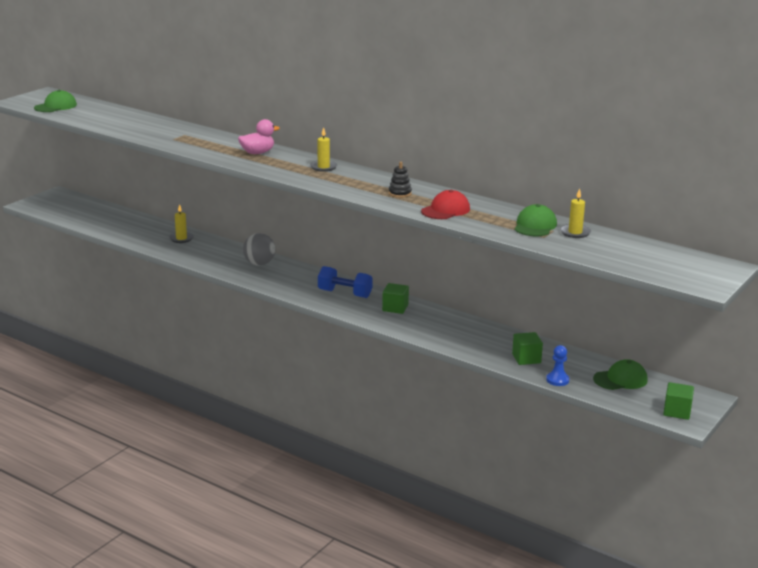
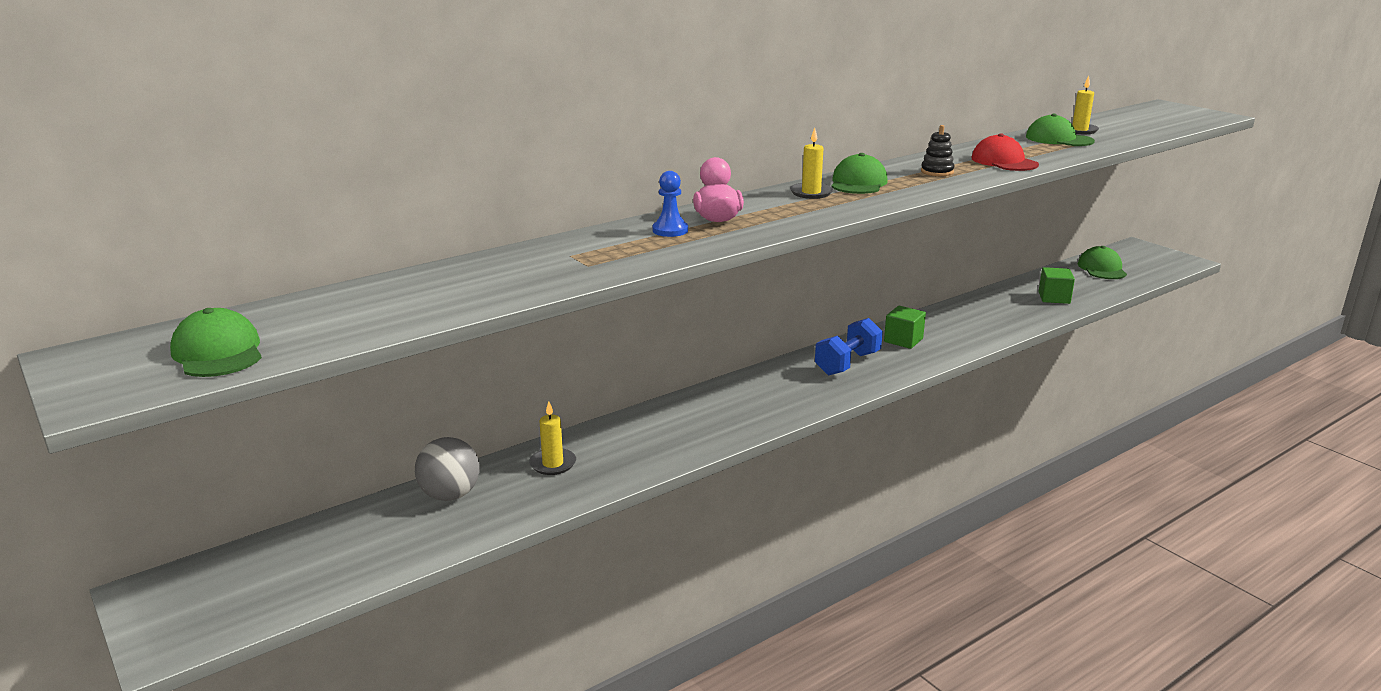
camera: 70 degrees left, 0 degrees up
grey ball [243,233,275,266] -> grey ball moved to [415,437,480,501]
blue pawn [546,345,569,386] -> blue pawn moved to [652,171,688,237]
green cube [663,382,694,420] -> none
none -> green cap [831,153,888,194]

